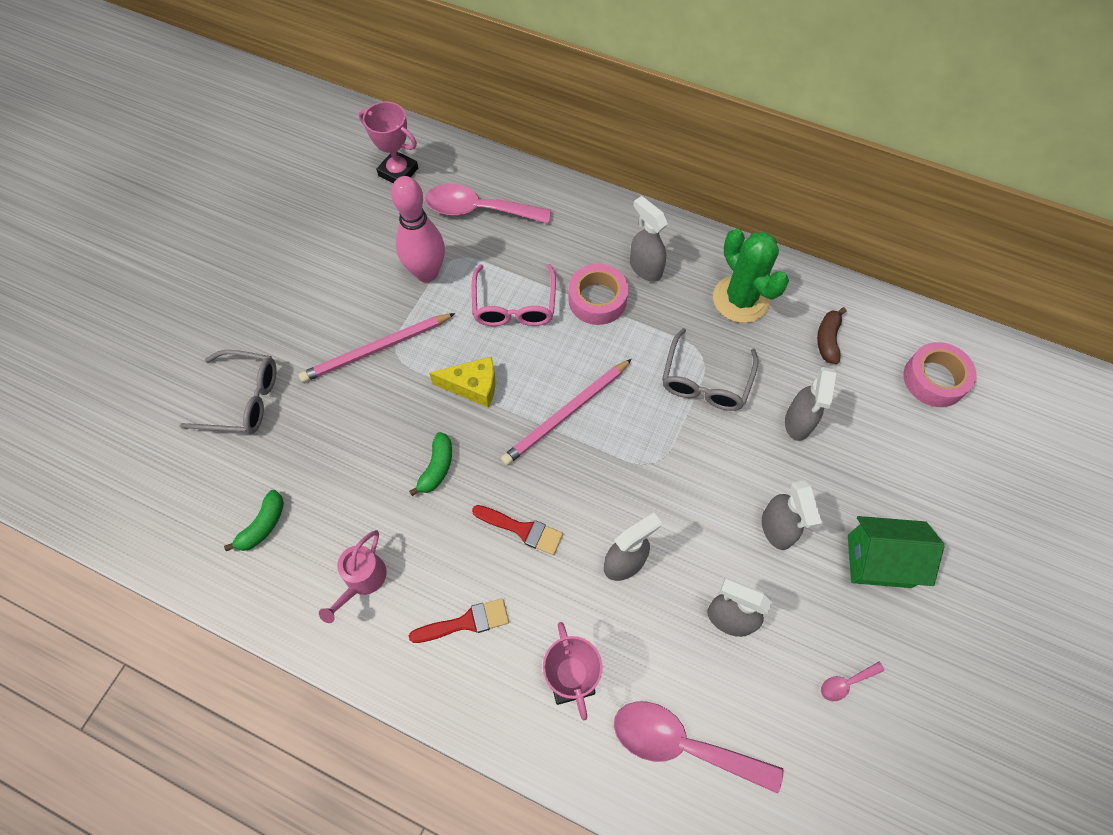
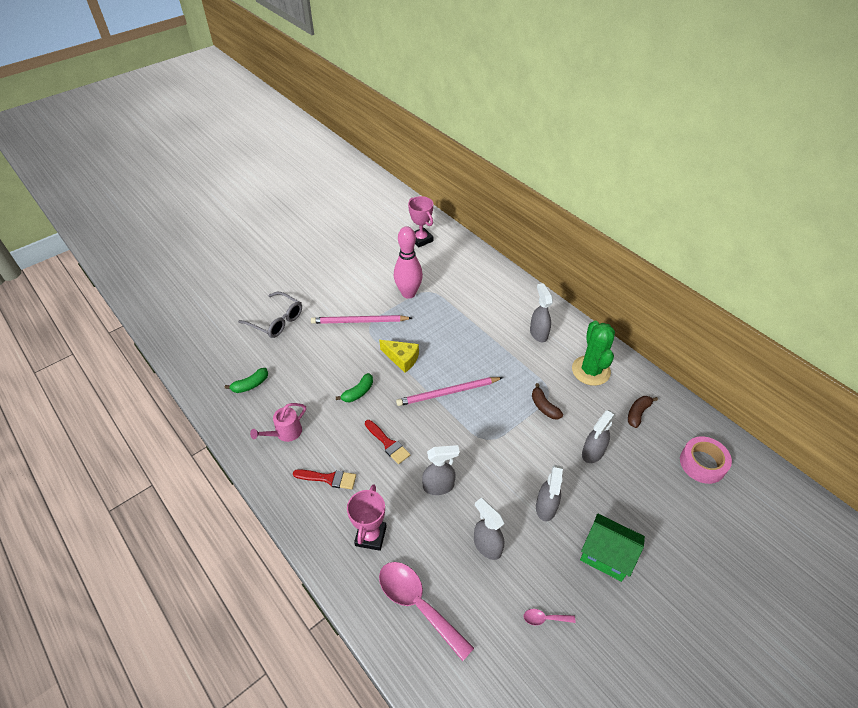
camera: 25 degrees right, 15 degrees down
pink spoon [425,184,551,224] -> none
pink glasses [472,264,556,326] -> none
pink tape [568,264,628,325] -> none
grey glasses [662,328,758,411] -> brown banana [532,383,563,419]

